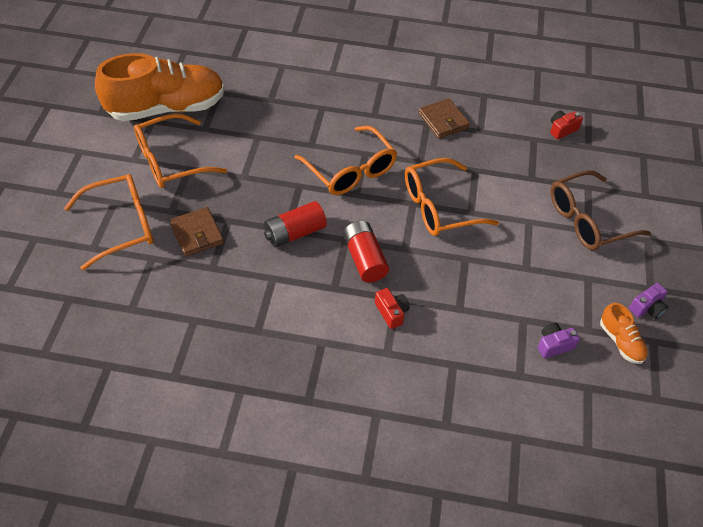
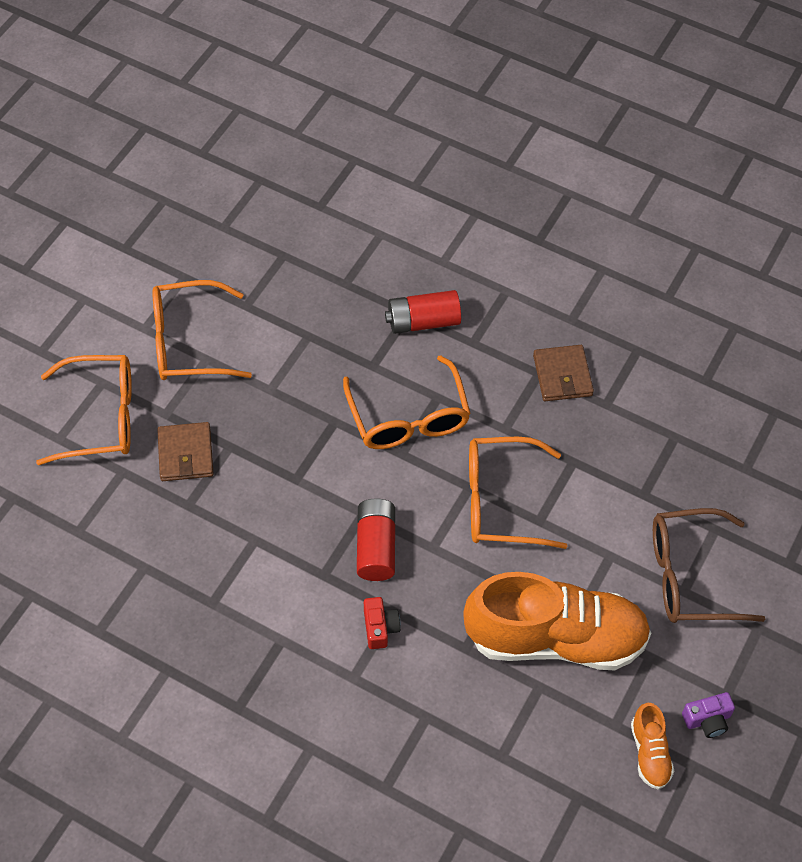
camera: 20 degrees right, 5 degrees up
orange shoe [95,53,225,121] -> orange shoe moved to [463,572,651,670]
red battery [264,201,327,248] -> red battery moved to [385,290,461,334]
purple camera [538,323,580,358] -> none
red camera [550,111,583,140] -> none

